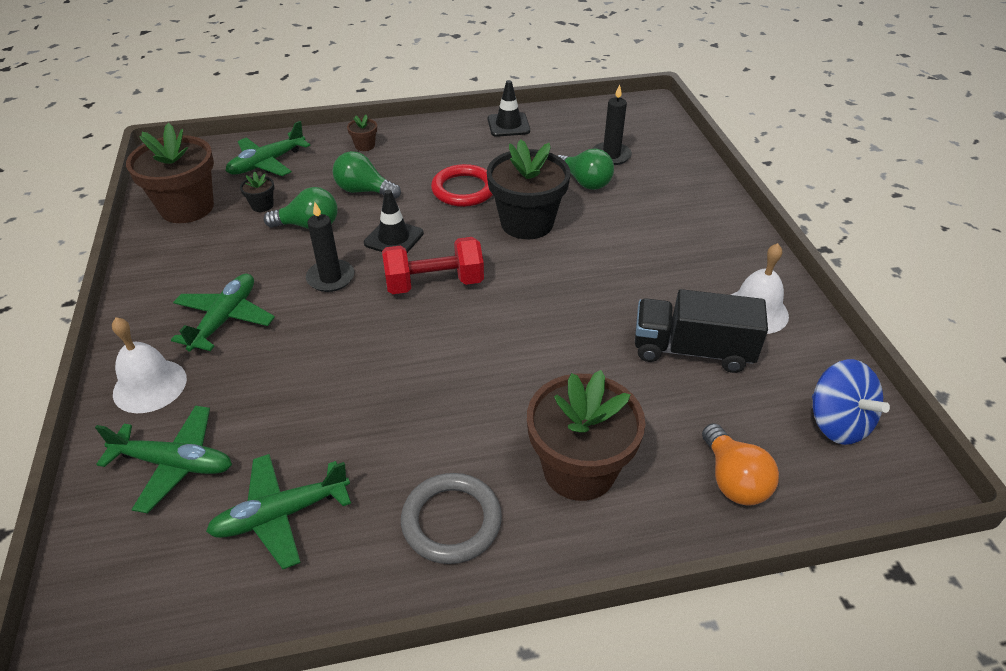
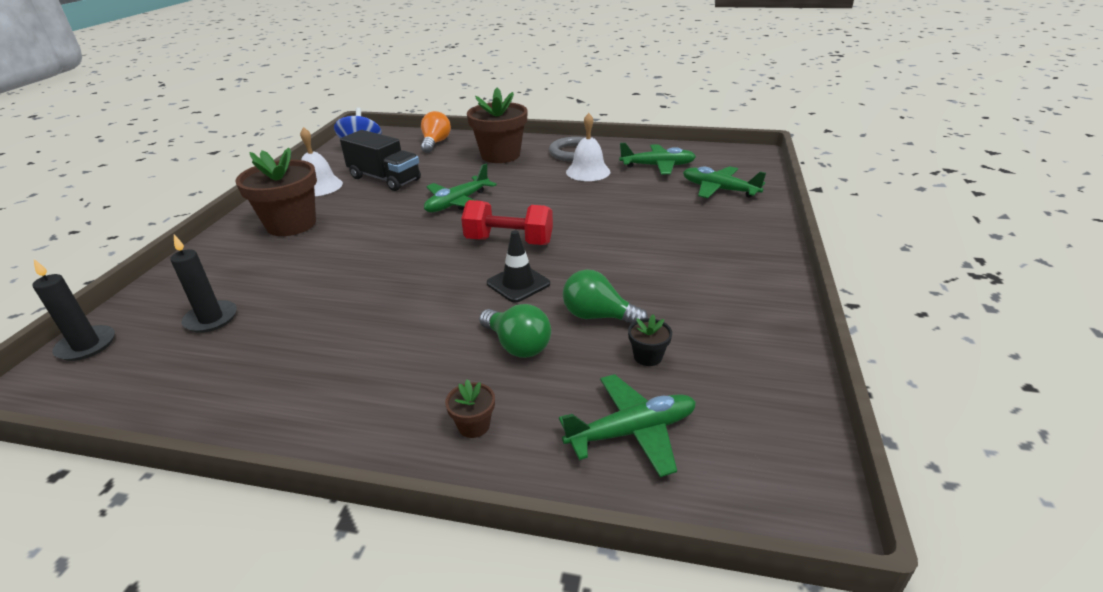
camera: 155 degrees left, 10 degrees down
white bell [112,317,187,413] -> white bell moved to [566,113,610,181]
brown flower pot [126,123,214,223] -> brown flower pot moved to [236,148,317,236]
green plane [171,274,275,351] -> green plane moved to [424,164,497,212]
black candle [306,202,354,292] -> black candle moved to [32,259,115,361]
red ring [431,164,493,207] -> none
black flower pot [487,139,570,239] -> none
black traffic cone [488,80,530,137] -> none
green light bulb [558,148,614,190] -> none

